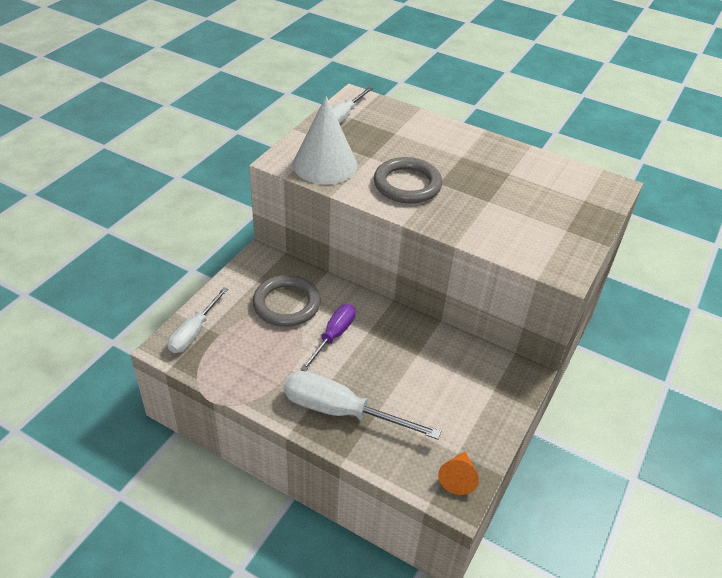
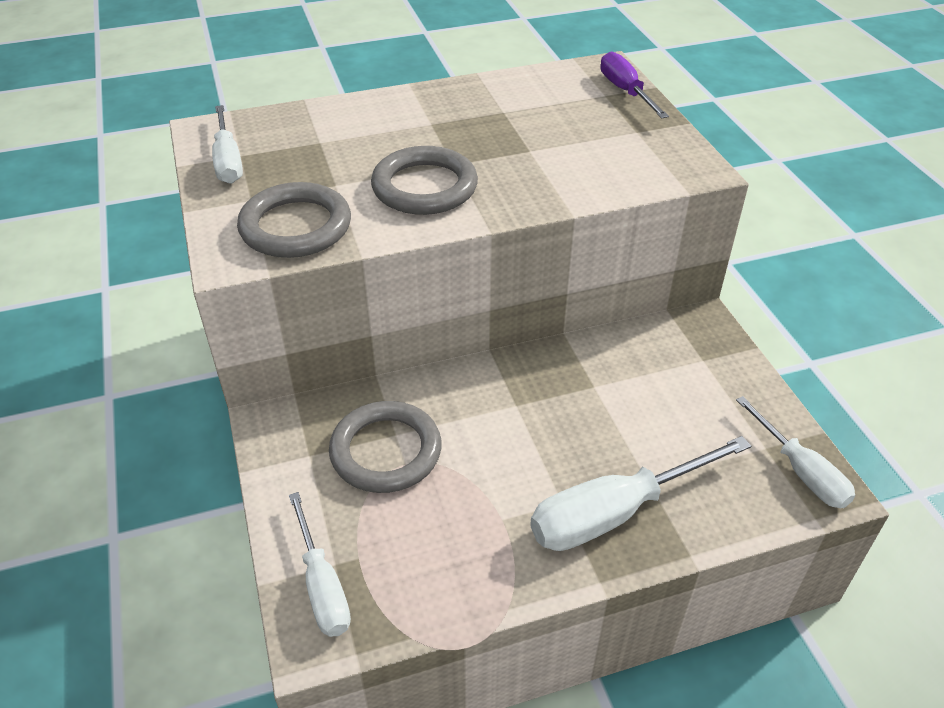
camera: 45 degrees left, 0 degrees up
white cone [293,96,357,185] -> grey ring [237,182,351,258]
purple screwdriver [301,304,355,371] -> purple screwdriver moved to [600,51,669,118]
orange cone [438,452,479,495] -> white screwdriver [736,396,855,508]

